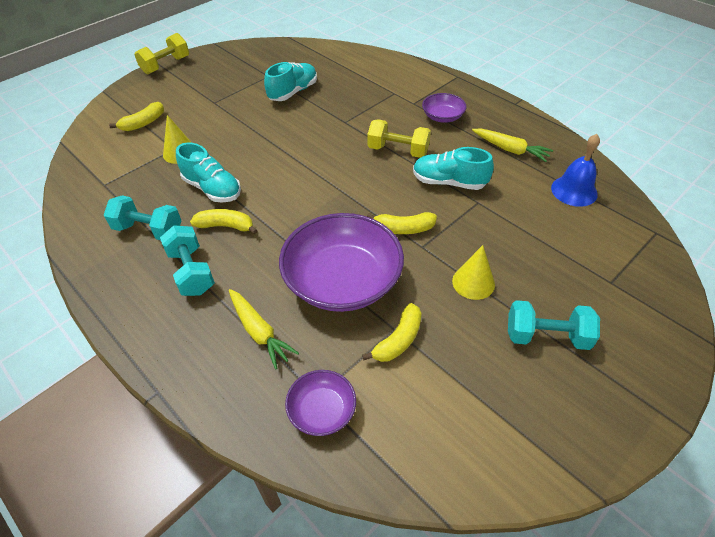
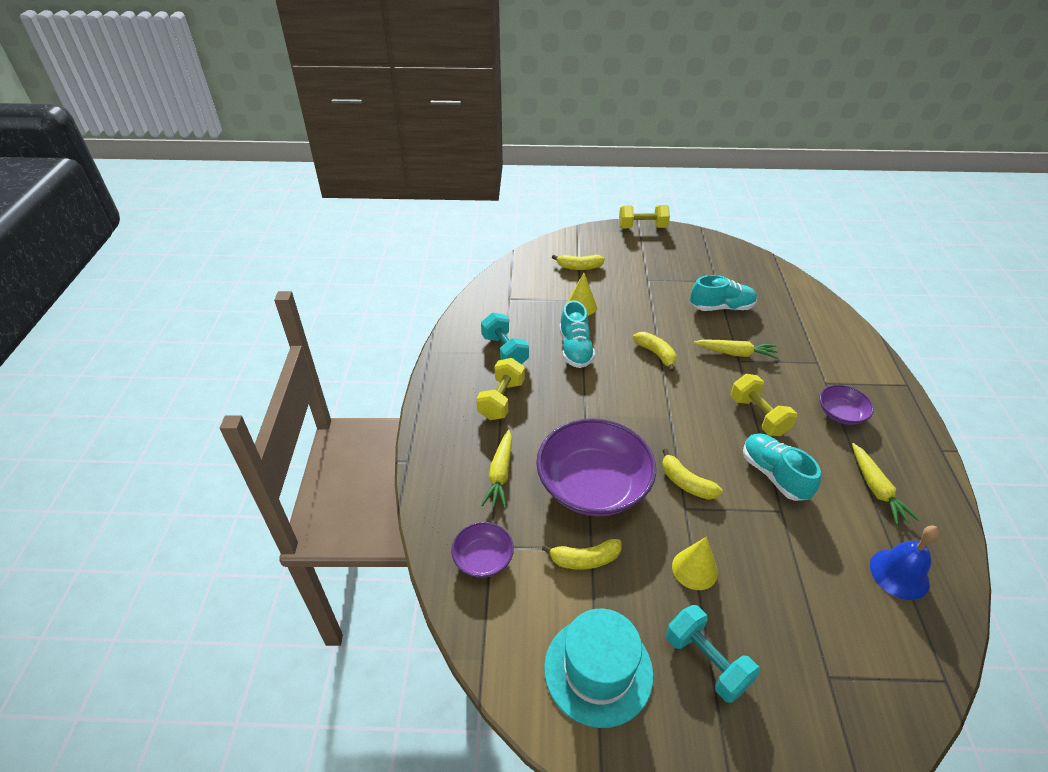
camera: 45 degrees right, 5 degrees down
turquoise dumbbell [160,225,215,296] -> yellow dumbbell [476,358,525,420]
yellow banana [190,209,258,234] -> yellow banana moved to [632,332,677,372]
none -> turquoise hat [544,609,654,728]
none -> yellow carrot [693,339,779,359]

